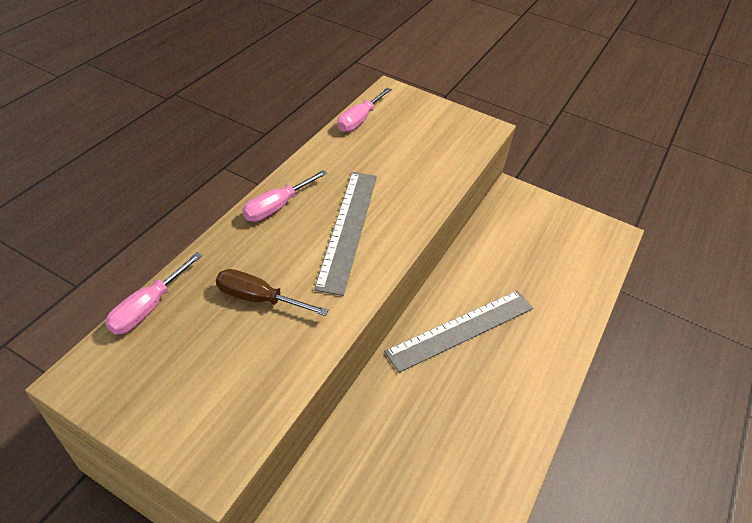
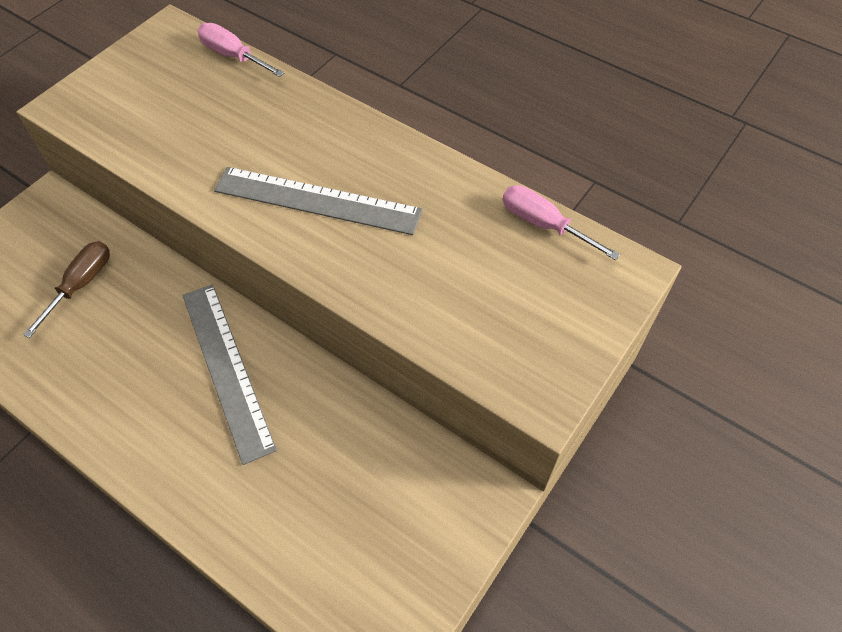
camera: 100 degrees right, 10 degrees up
brown screwdriver [216,269,329,316] -> brown screwdriver moved to [23,241,110,338]
pink screwdriver [243,170,327,222] -> none

